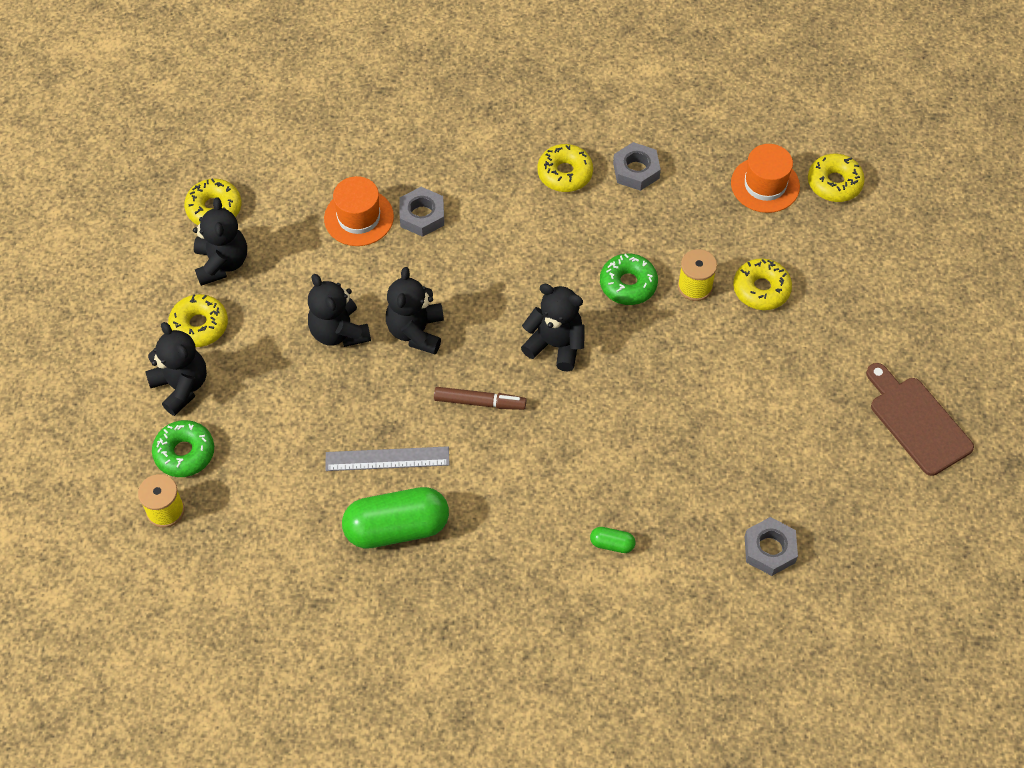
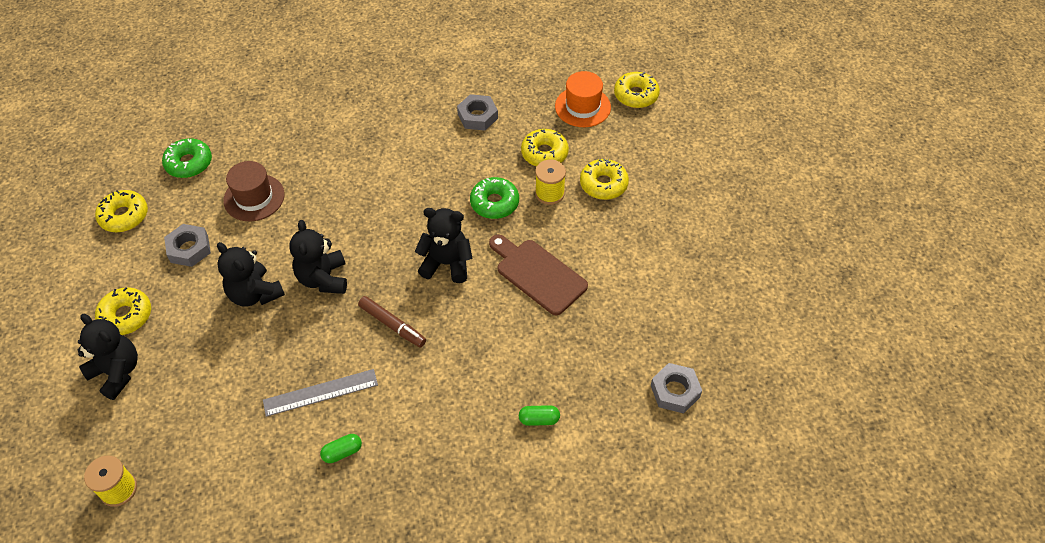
camera: 15 degrees left, 5 degrees down
green donut [152,420,214,477] -> green donut moved to [162,138,212,178]
black teddy bear [193,197,247,286] -> none
orange hat [324,176,394,246] -> brown hat [223,161,285,221]
green capsule [342,487,449,549] -> green capsule [320,434,362,463], size x0.43
grey nut [399,187,444,237] -> grey nut moved to [164,224,211,267]
brown marker [434,387,526,410] -> brown marker turned 45 degrees clockwise [358,296,426,347]
yellow donut [537,144,593,192] -> yellow donut moved to [521,129,569,167]
brown cutting board [866,363,974,476] -> brown cutting board moved to [489,235,588,315]

